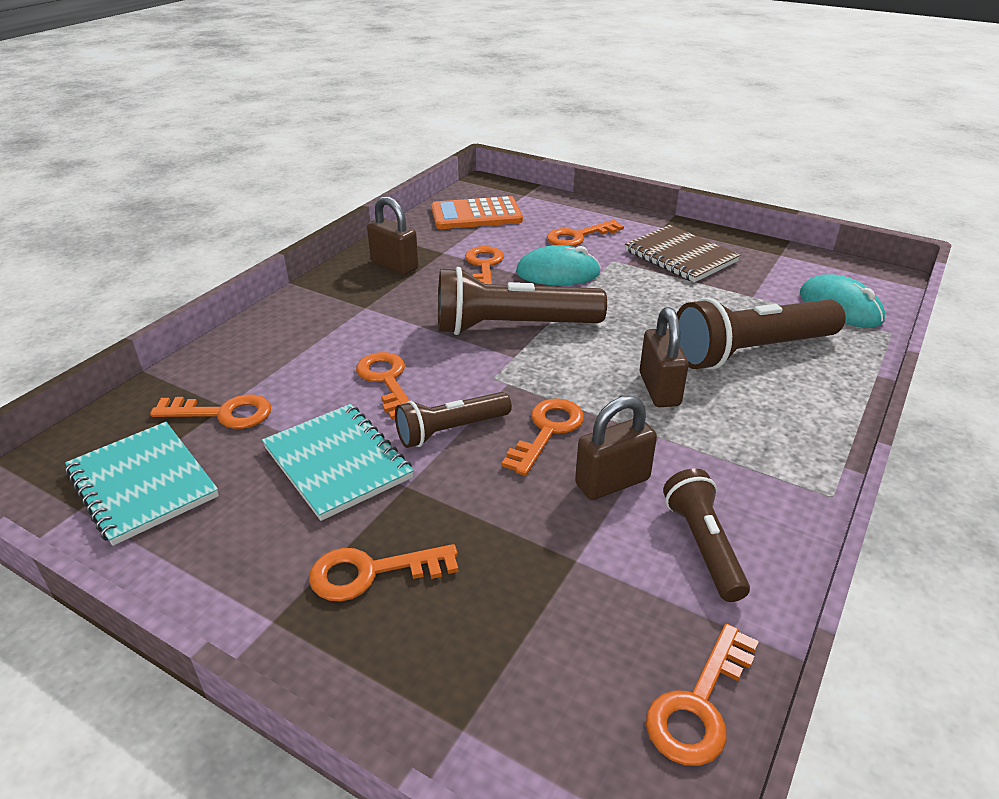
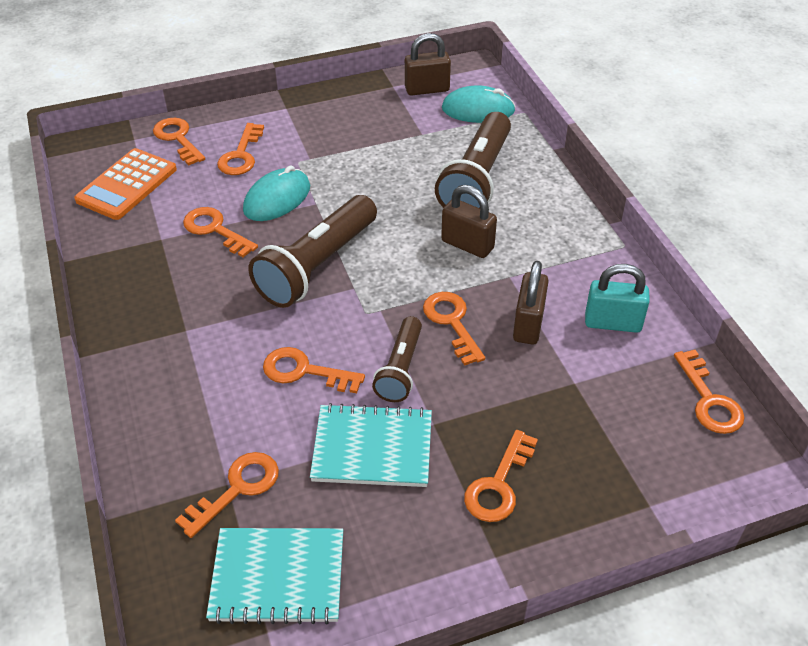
camera: 50 degrees left, 10 degrees up
brown padlock [367,196,419,275] -> brown padlock moved to [405,33,451,96]
brown notebook [625,225,740,282] -> none
brown flashlight [663,468,750,602] -> turquoise padlock [585,264,650,333]
none -> orange key [153,118,205,166]

